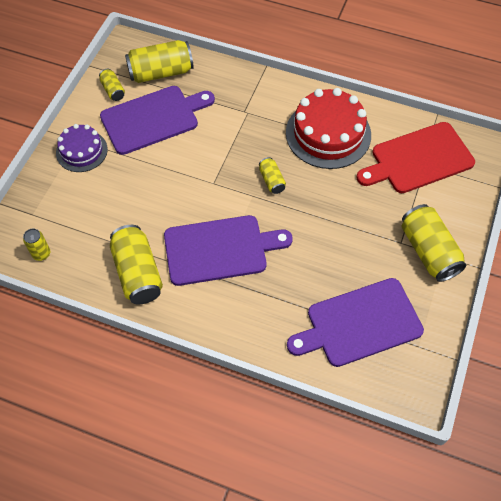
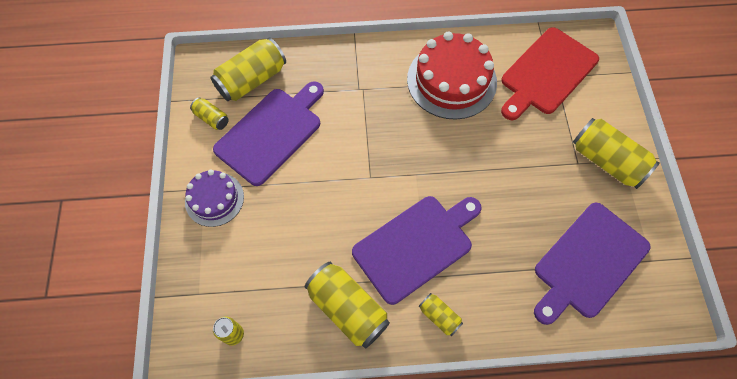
camera: 25 degrees left, 5 degrees up
yellow can [259,157,286,194] -> yellow can moved to [419,293,463,336]

